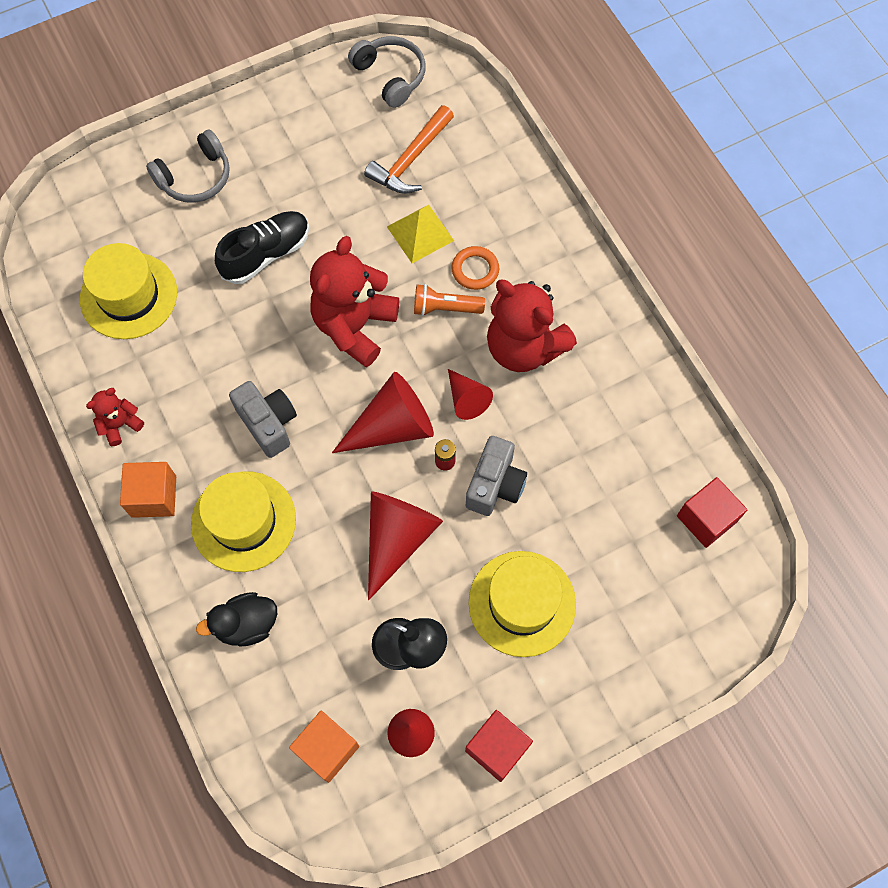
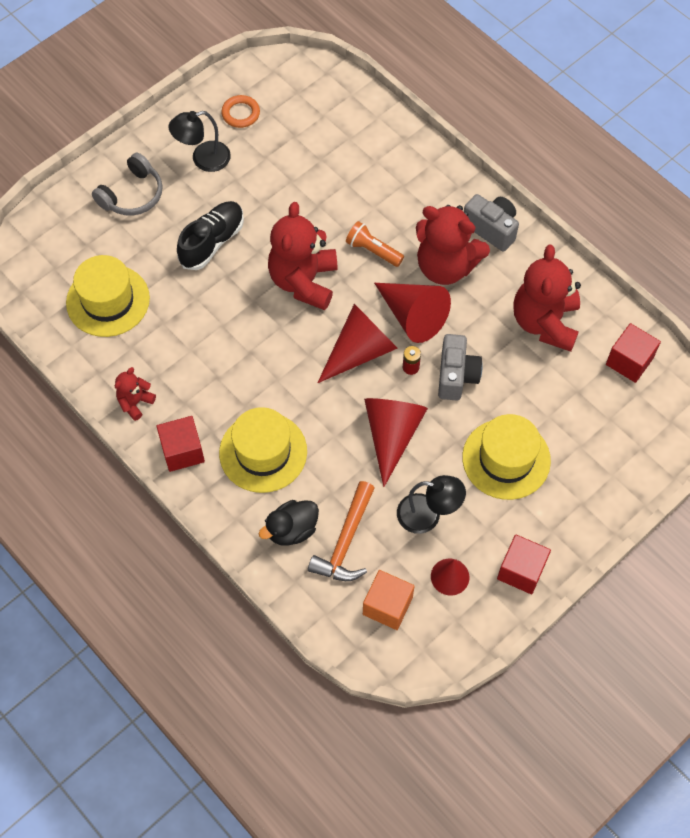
camera: 15 degrees left, 5 degrees down
orange cube [120,462,176,518] -> red cube [156,416,205,472]
grey camera [229,381,297,458] -> grey camera moved to [464,194,519,252]
grey headphones [348,36,425,108] -> none
orange hammer [364,105,454,194] -> orange hammer moved to [308,481,375,581]
yellow pyramid [387,205,454,263] -> none
orange flashlight [414,284,485,316] -> orange flashlight turned 45 degrees clockwise [346,221,404,267]
red cone [448,369,493,420] -> red cone [374,283,451,343], size x1.72
orange ring [451,246,499,290] -> orange ring moved to [221,95,260,128]
none -> black lamp [169,111,231,172]
none -> red teddy bear [513,245,581,352]

